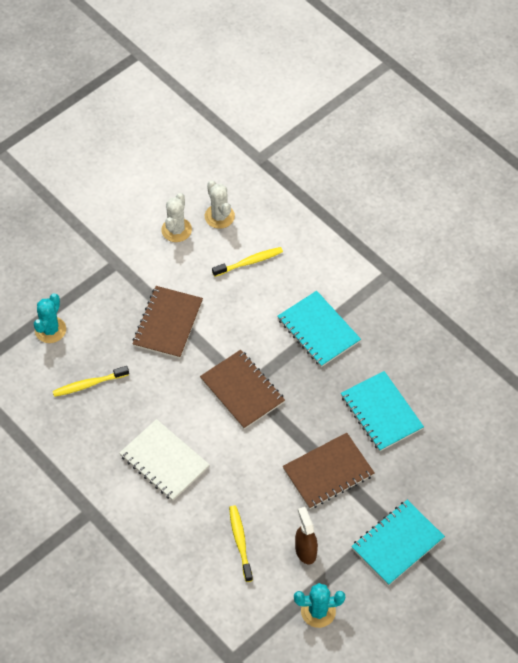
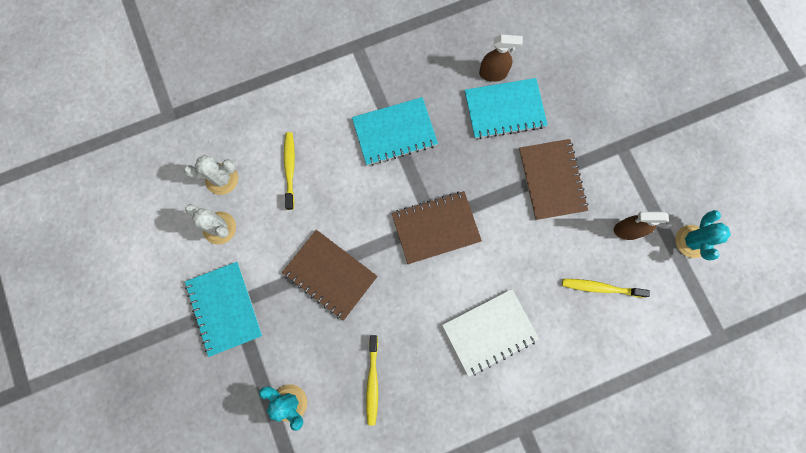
camera: 70 degrees left, 20 degrees up
turquoise notebook [351,500,445,586] -> turquoise notebook moved to [185,262,263,357]
none -> brown spray bottle [479,35,523,82]

